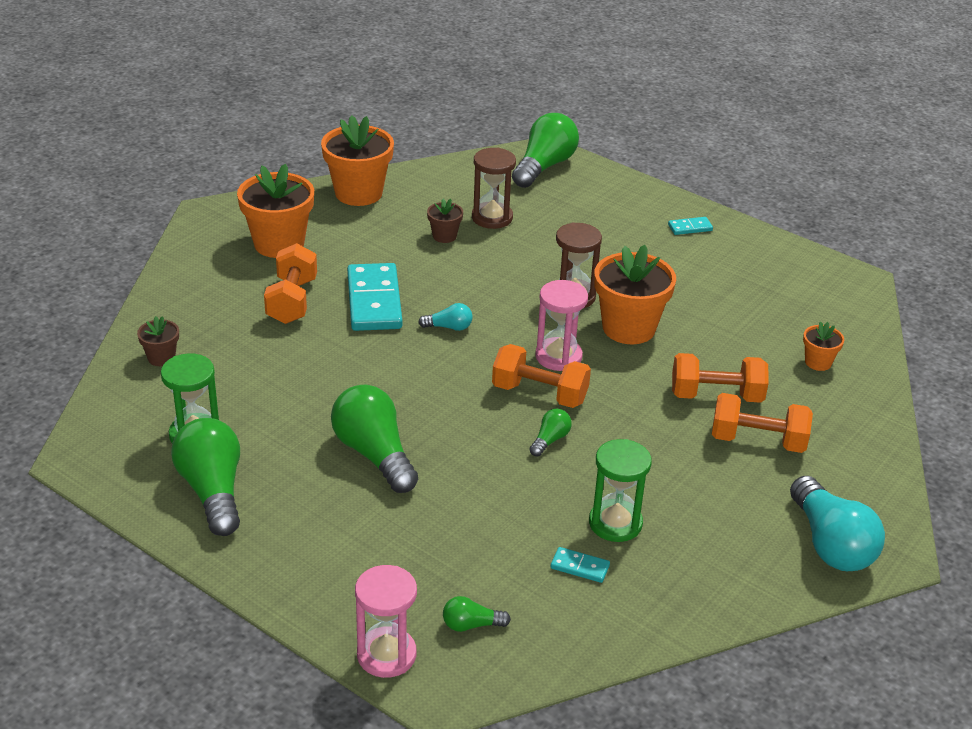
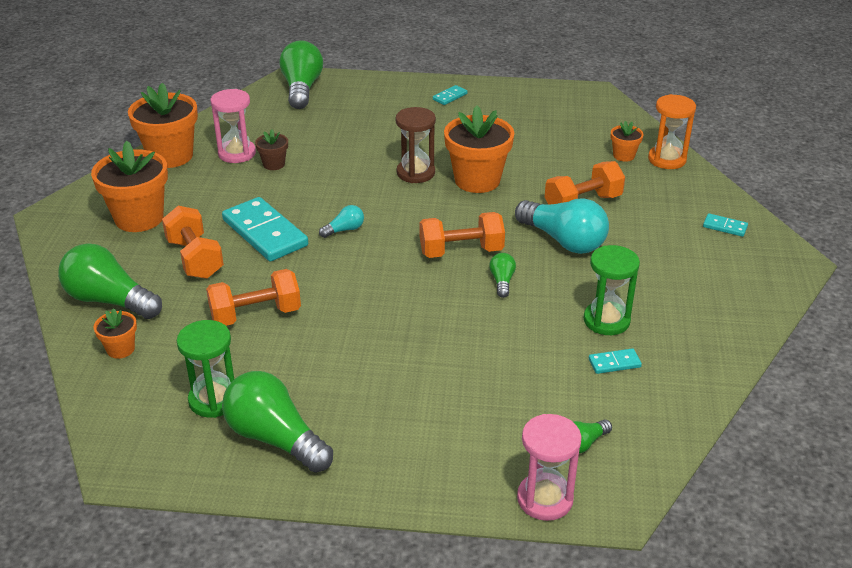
camera: 30 degrees left, 0 degrees up
brown flower pot [137,316,179,366] -> orange flower pot [94,308,137,359]
green light bulb [331,385,418,493] -> green light bulb moved to [58,243,162,319]
brown hourglass [472,147,516,229] -> none
pink hourglass [535,280,588,371] -> pink hourglass moved to [211,89,256,163]
orange dumbbell [712,393,813,453] -> orange dumbbell moved to [206,269,301,326]
turquoise light bulb [790,476,885,571] -> turquoise light bulb moved to [515,198,609,254]
none -> orange hourglass [648,94,696,169]
none -> turquoise domino [703,213,748,237]

